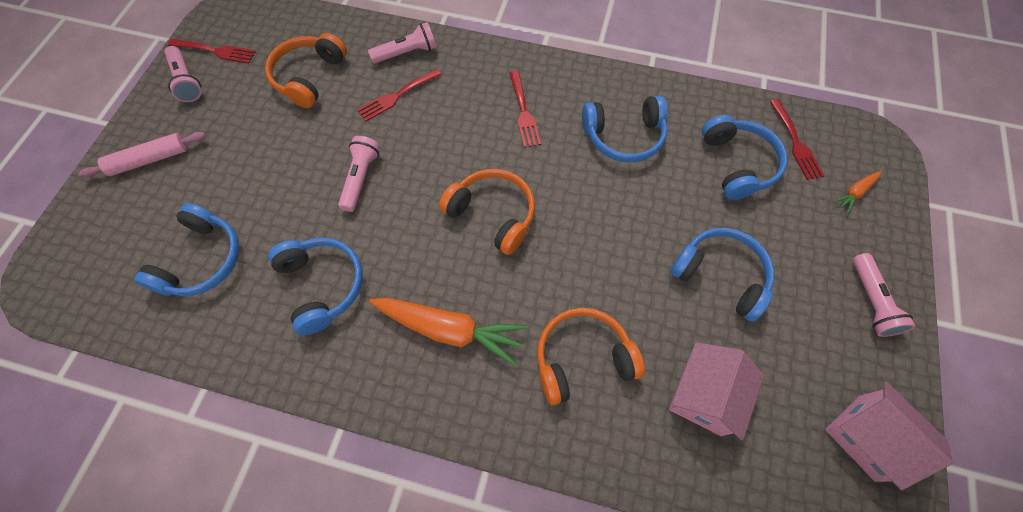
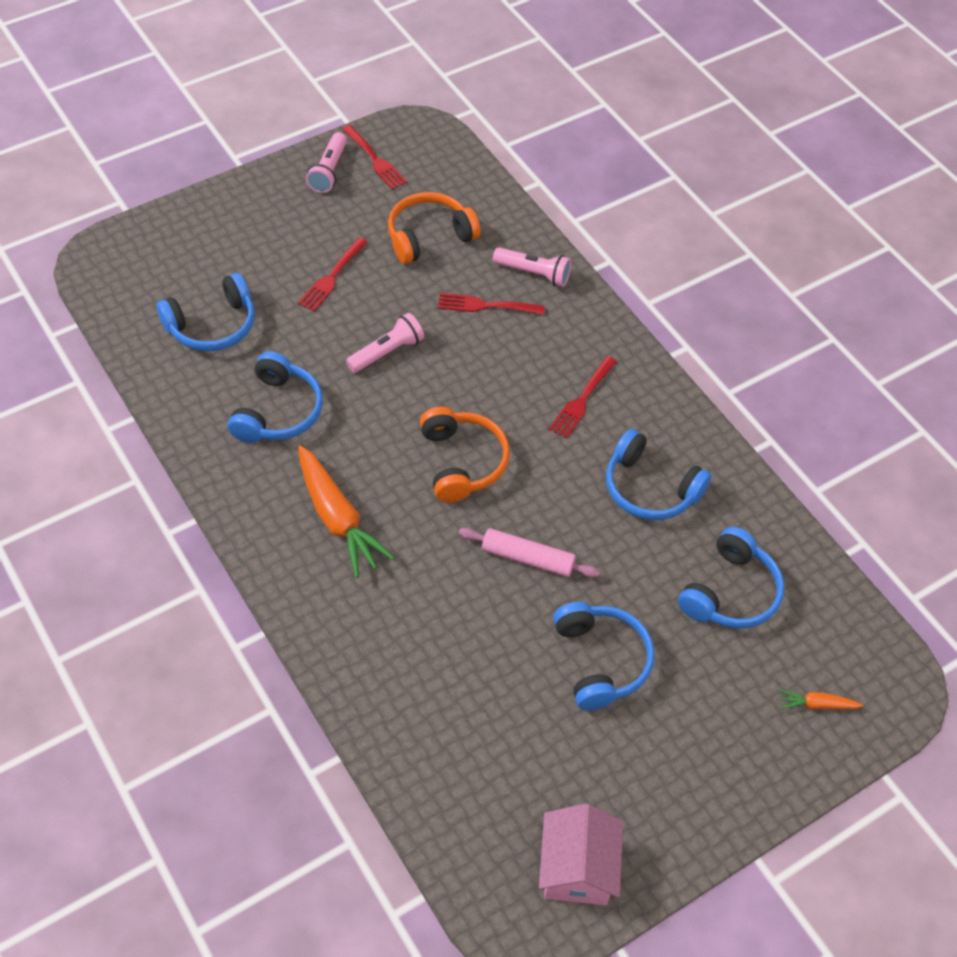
camera: 40 degrees right, 10 degrees down
pink rolling pin [78,132,206,178] -> pink rolling pin moved to [458,528,600,578]
orange headphones [537,308,645,405] -> none
pink house [669,342,764,440] -> none
red fork [770,99,824,180] -> red fork moved to [298,237,368,312]
pink flashlight [853,253,915,337] -> none

